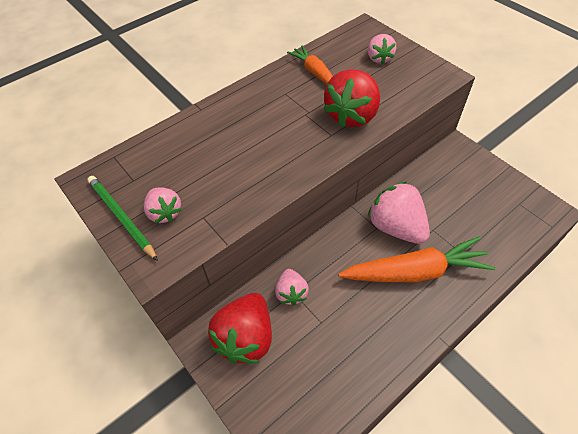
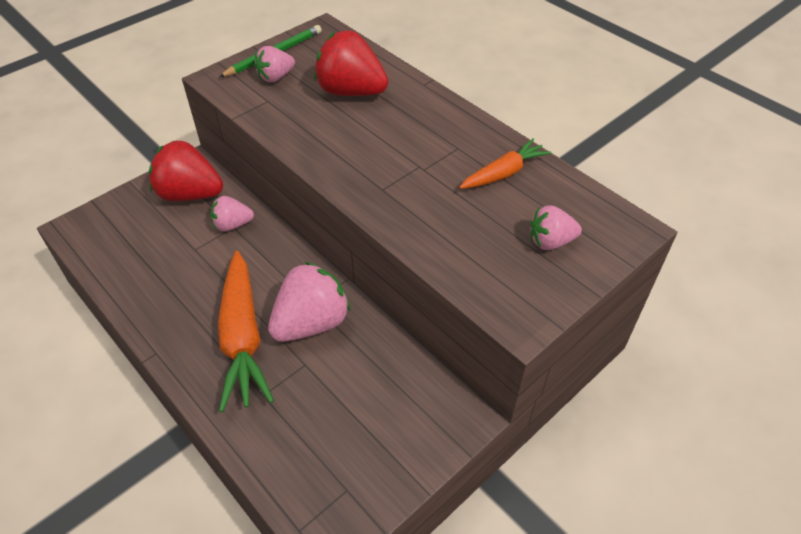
camera: 85 degrees right, 5 degrees down
red strawberry [323,69,380,128] -> red strawberry moved to [314,30,389,96]

